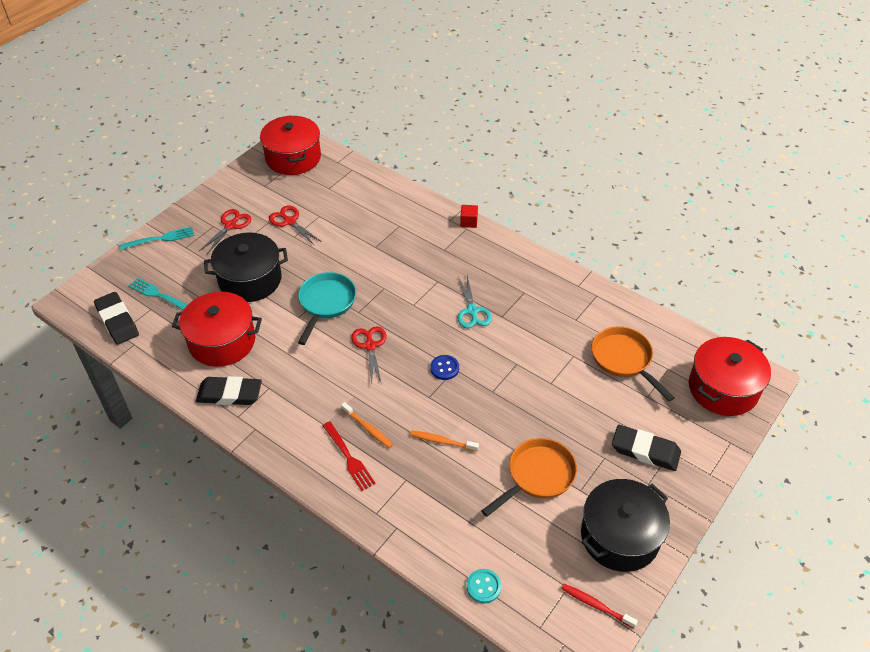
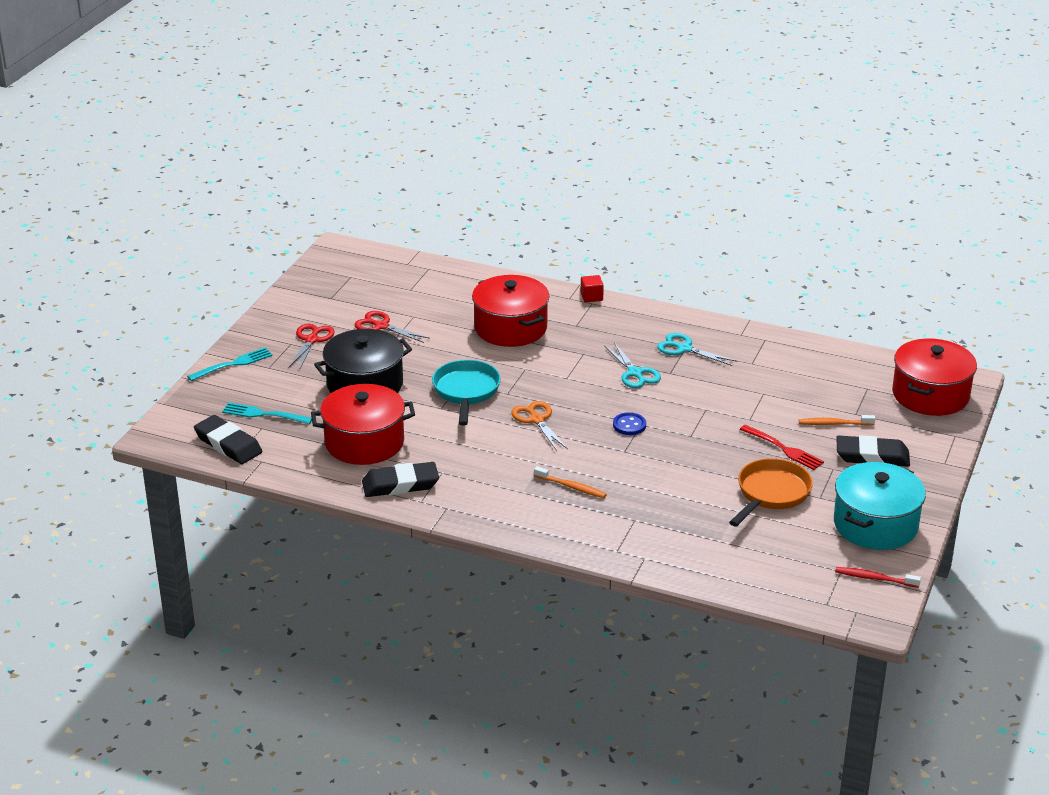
camera: 15 degrees left, 15 degrees down
red pot [260,115,321,175] -> red pot moved to [472,275,549,347]
red fork [322,421,376,491] -> red fork moved to [740,425,824,470]
red scissors [352,326,386,386] -> orange scissors [511,401,568,451]
orange toothbrush [410,430,479,452] -> orange toothbrush moved to [799,415,875,425]
turquoise button [467,569,501,603] -> none
black pot [581,479,670,572] -> turquoise pot [834,462,926,550]
orange pan [592,326,675,401] -> none
none -> turquoise scissors [657,333,737,366]

